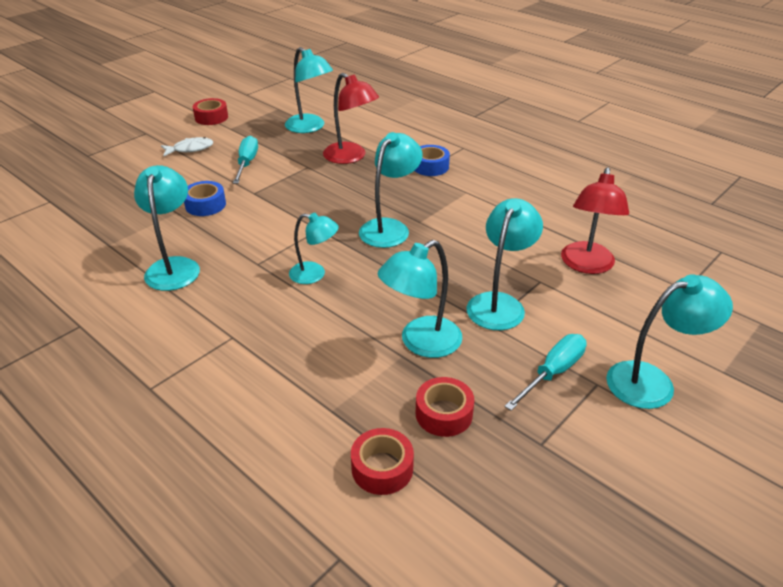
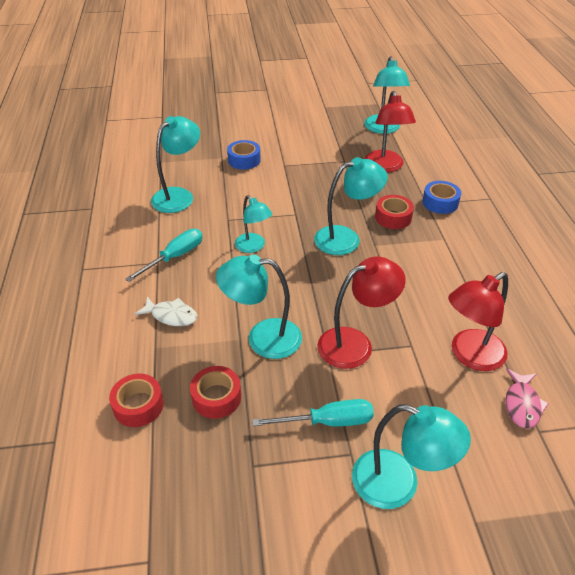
camera: 40 degrees right, 5 degrees up
white fish [161,137,213,156] -> white fish moved to [134,296,198,326]
red tape [193,98,228,125] -> red tape moved to [375,195,414,229]
turquoise screwdriver [233,136,258,184] -> turquoise screwdriver moved to [125,229,203,282]
turquoise lamp [467,198,543,330] -> red lamp [317,257,406,369]
none -> pink fish [506,369,549,428]

